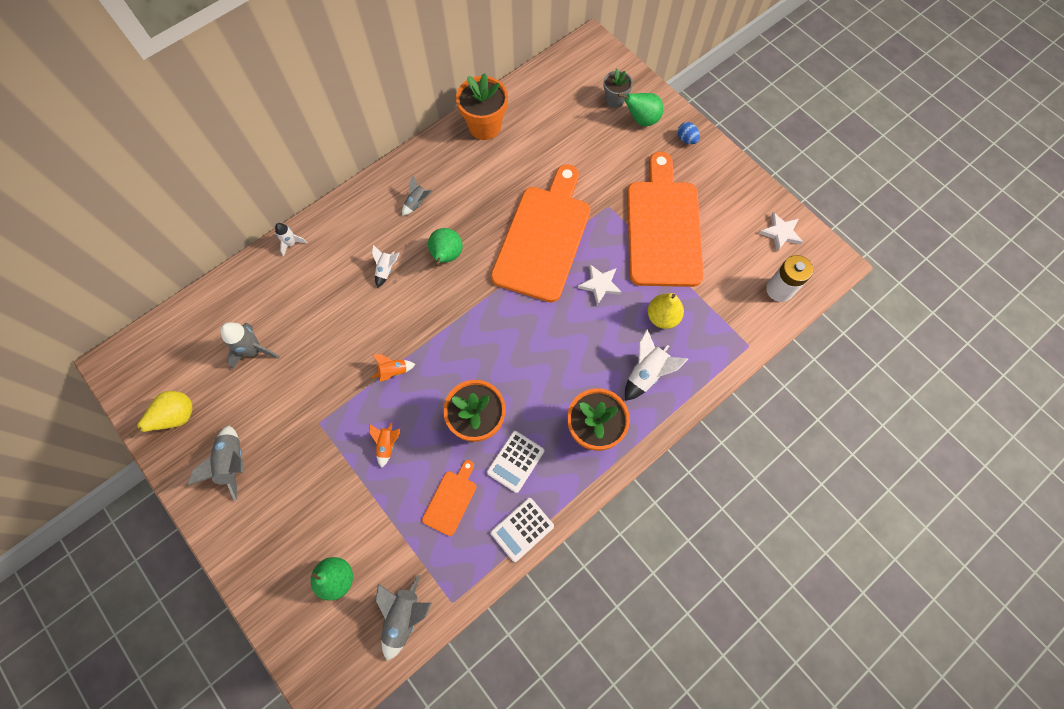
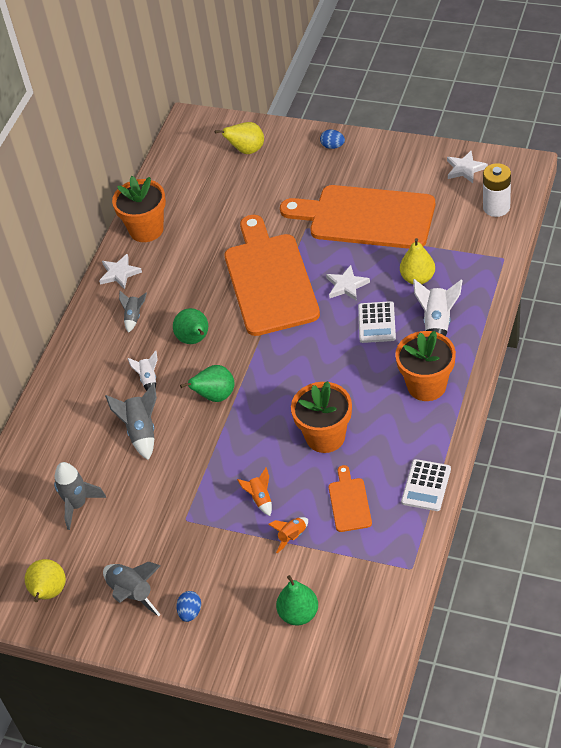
camera: 25 degrees left, 20 degrees down
white rocket [275,223,307,256] -> none
orange rocket [372,354,415,382] -> orange rocket moved to [268,517,308,553]
grey rocket [376,575,432,661] -> grey rocket moved to [105,383,157,460]
white calculator [487,431,544,493] -> white calculator moved to [358,301,396,343]
grey flower pot [604,69,633,108] -> yellow pear [215,122,264,154]
green pear [618,93,663,126] -> green pear moved to [180,365,235,402]
orange cutting board [627,152,704,287] -> orange cutting board turned 45 degrees counterclockwise [280,185,435,249]
none -> white star [99,254,142,289]
none -> blue egg [176,591,201,622]

